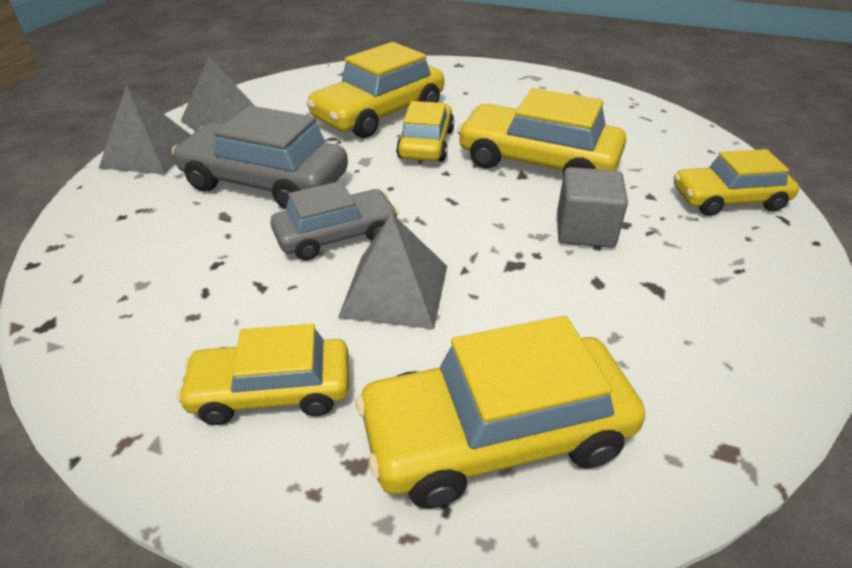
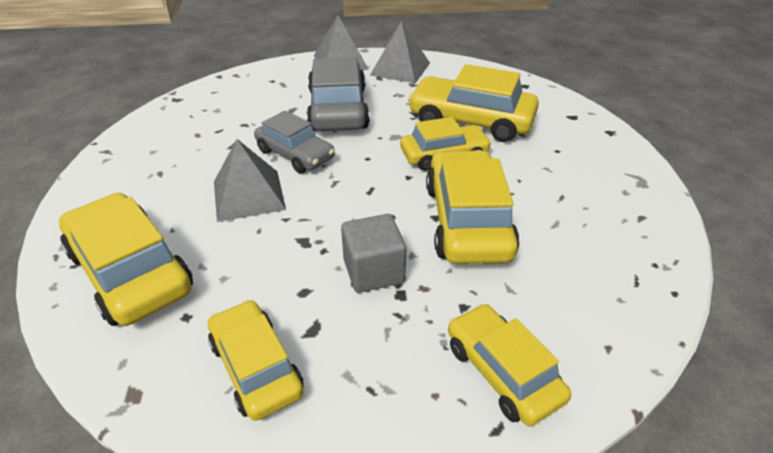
camera: 65 degrees right, 0 degrees up
yellow car [177,324,349,425] -> yellow car moved to [208,300,304,421]

